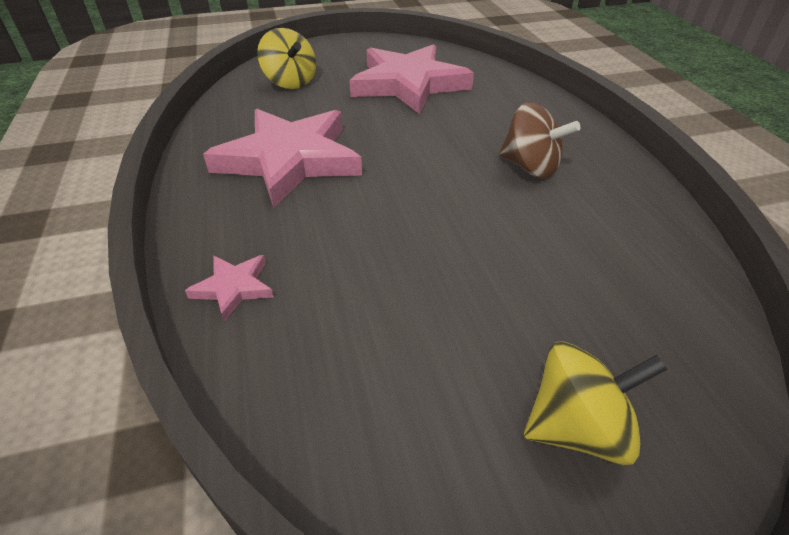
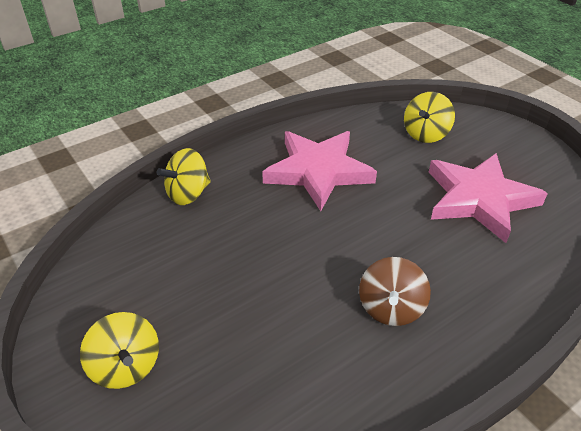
camera: 70 degrees right, 0 degrees up
pink star [185,255,274,322] -> yellow spinning top [157,148,211,205]

